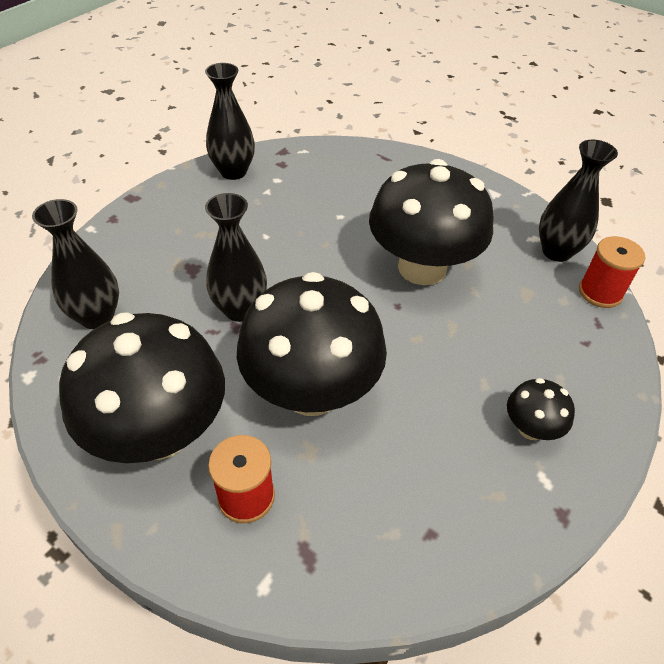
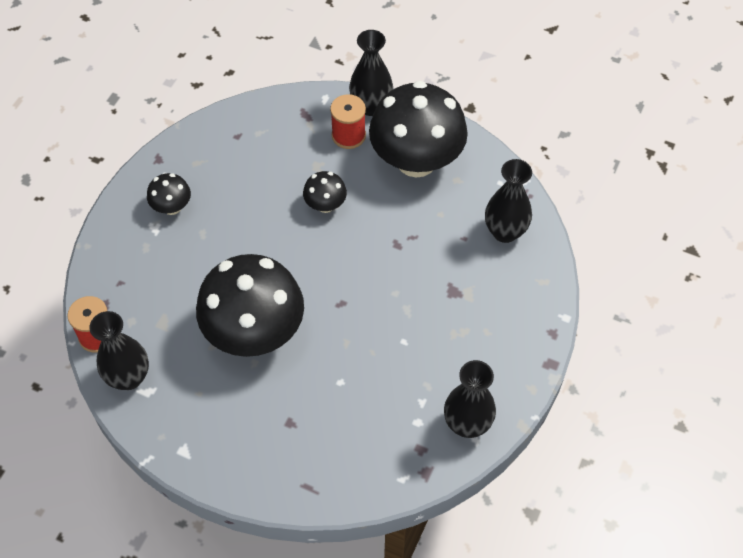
camera: 170 degrees right, 10 degrees up
black vase [205,193,267,322] -> black vase moved to [349,30,393,116]
black mushroom [237,272,387,416] -> black mushroom [303,171,347,213], size x0.44

